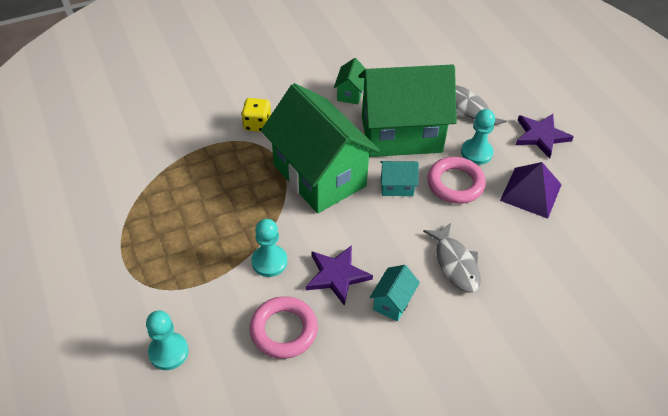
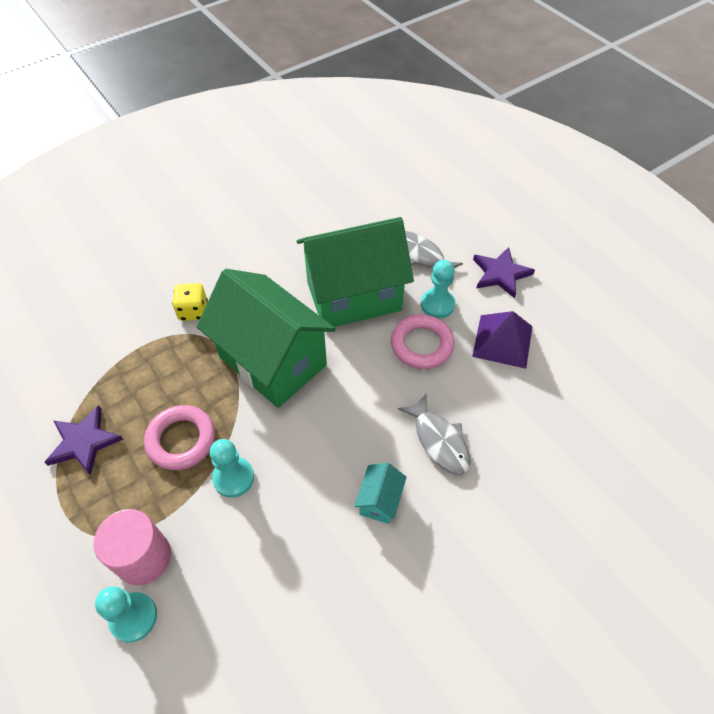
camera: 10 degrees left, 5 degrees up
pink ring [249,296,318,359] -> pink ring moved to [144,405,215,470]
purple star [306,245,373,306] -> purple star moved to [45,405,123,476]
green house [334,58,366,104] -> none
turquoise house [380,161,419,196] -> none
none -> pink cylinder [93,509,171,586]

